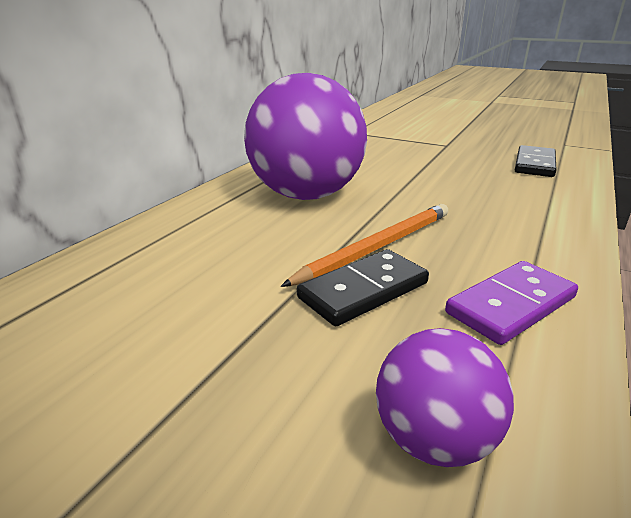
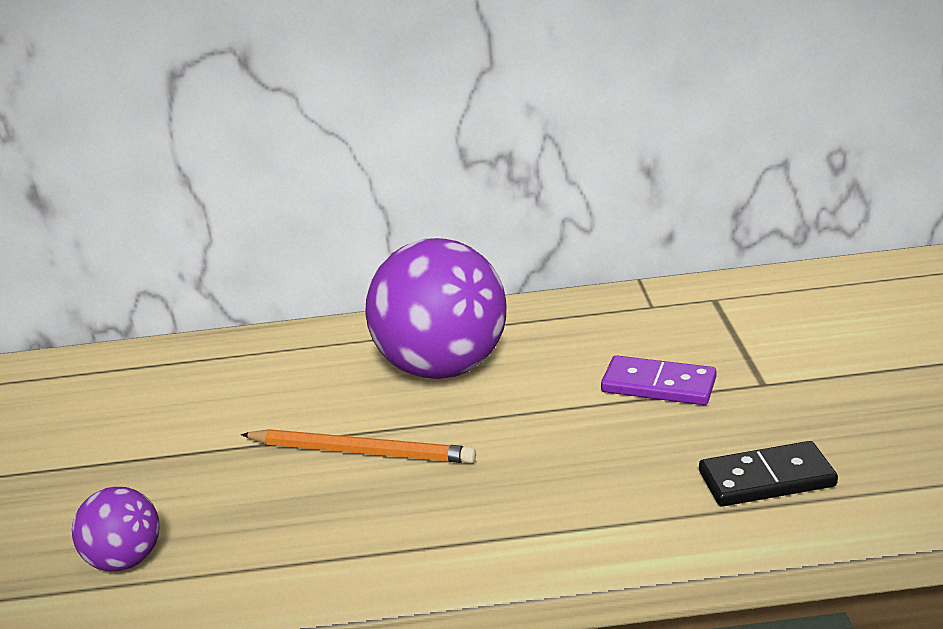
camera: 60 degrees right, 0 degrees up
black domino [297,249,429,327] -> none
purple domino [445,261,578,345] -> purple domino moved to [601,355,717,405]

